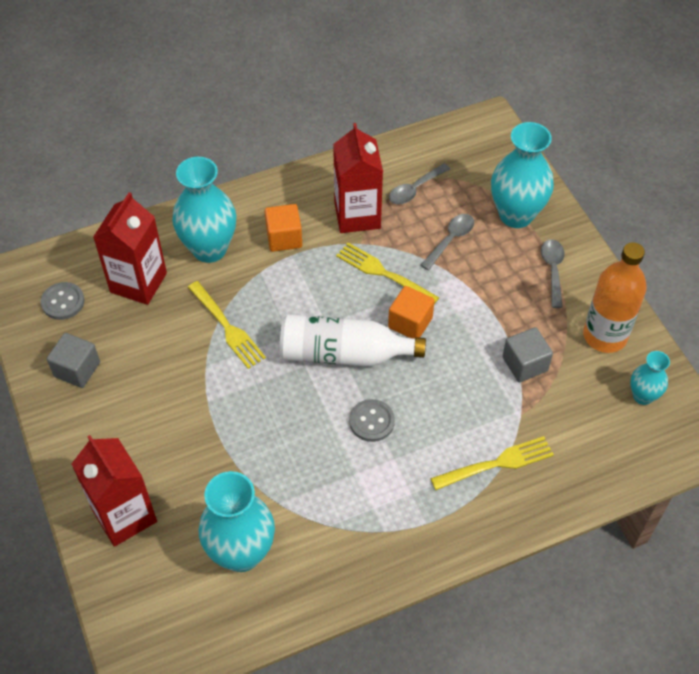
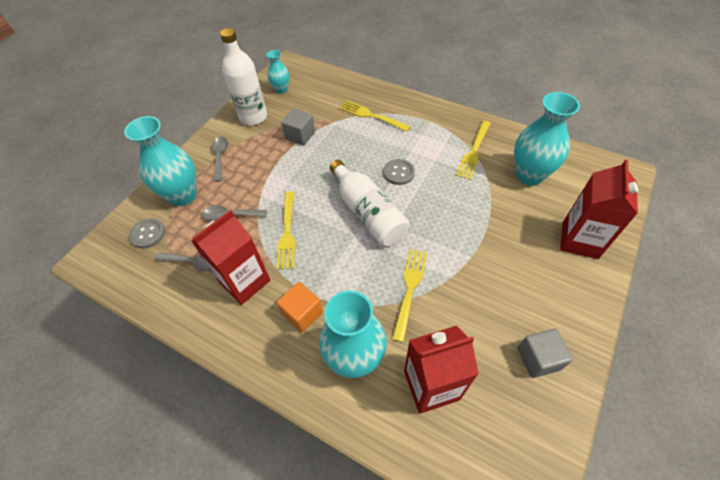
camera: 125 degrees left, 0 degrees up
grey button [41,282,85,320] -> grey button moved to [129,218,165,249]
orange cube [388,286,435,339] -> none
grey spoon [541,239,565,308] -> grey spoon turned 120 degrees clockwise [211,137,228,182]
orange bottle [583,242,647,353] -> white bottle [220,28,267,125]
none -> yellow fork [455,121,491,180]

